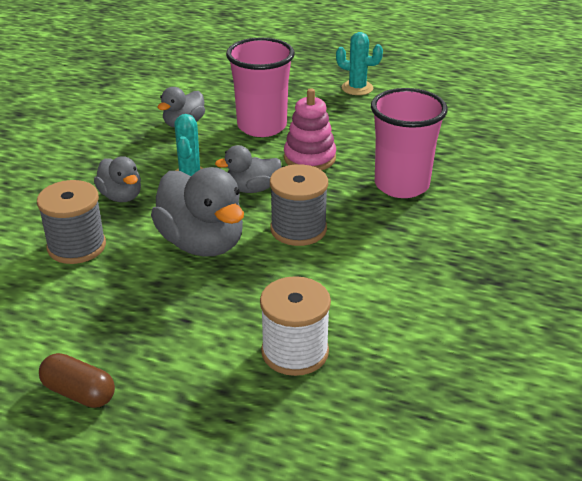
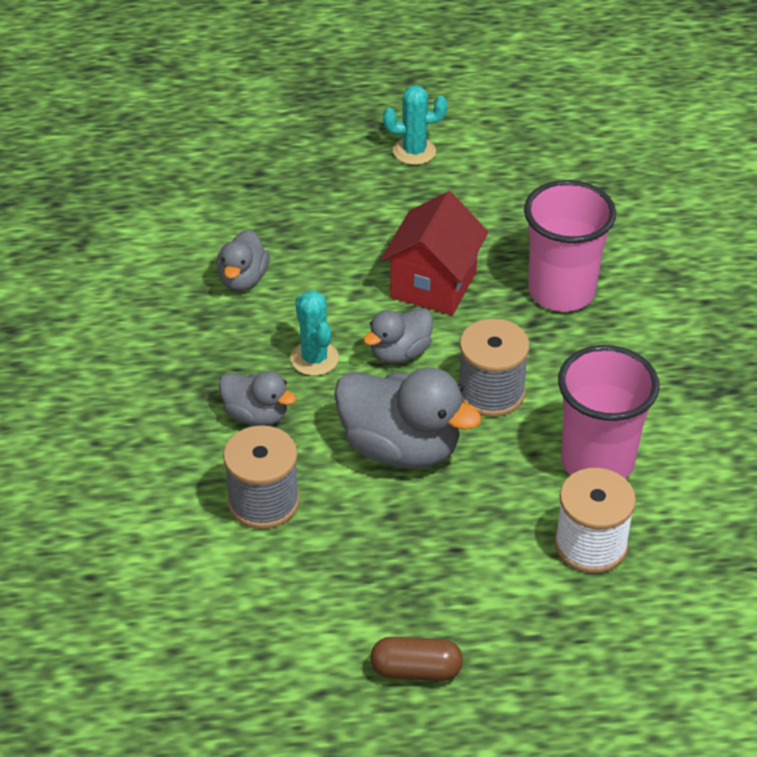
camera: 25 degrees left, 10 degrees up
pink cup [226,38,295,137] -> pink cup moved to [558,345,660,479]
pink stacking toy [284,88,336,170] -> red house [380,191,488,315]

